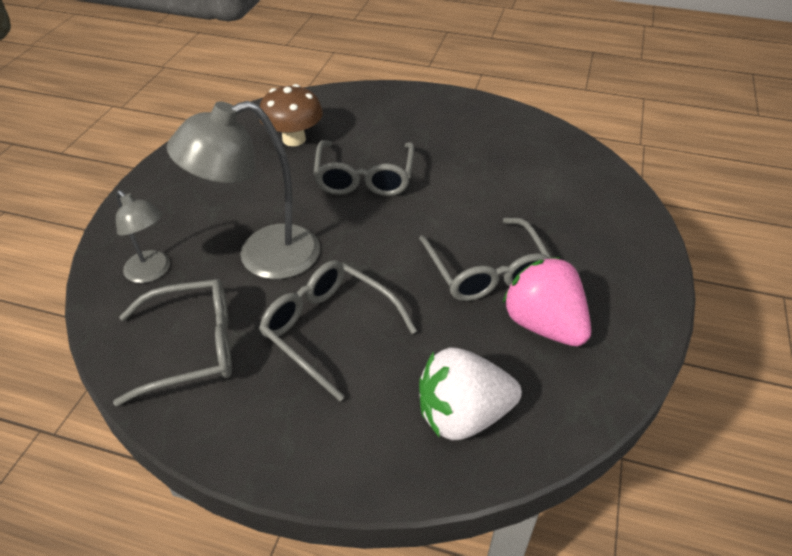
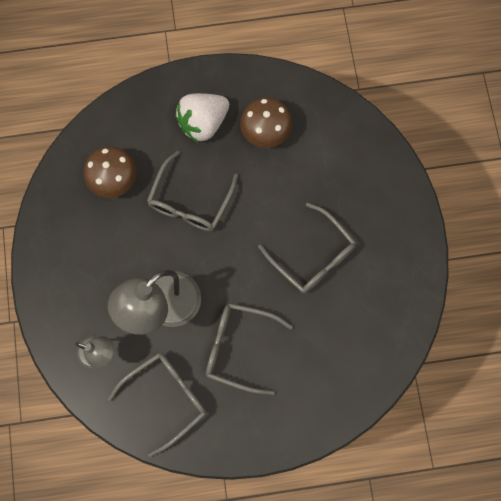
camera: 25 degrees left, 30 degrees up
grey glasses [313,140,414,196] -> grey glasses turned 45 degrees clockwise [147,151,238,231]
white strawberry [419,348,522,440] -> white strawberry moved to [175,93,229,142]
pink strawberry [503,257,591,346] -> none
none -> brown mushroom [240,97,292,148]

